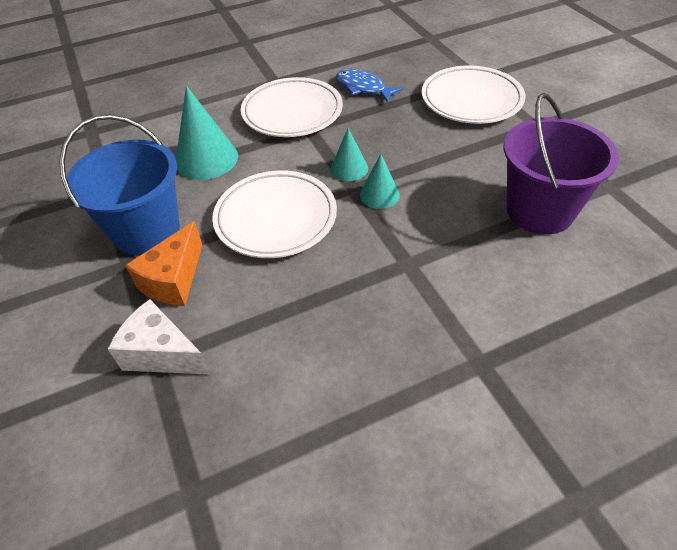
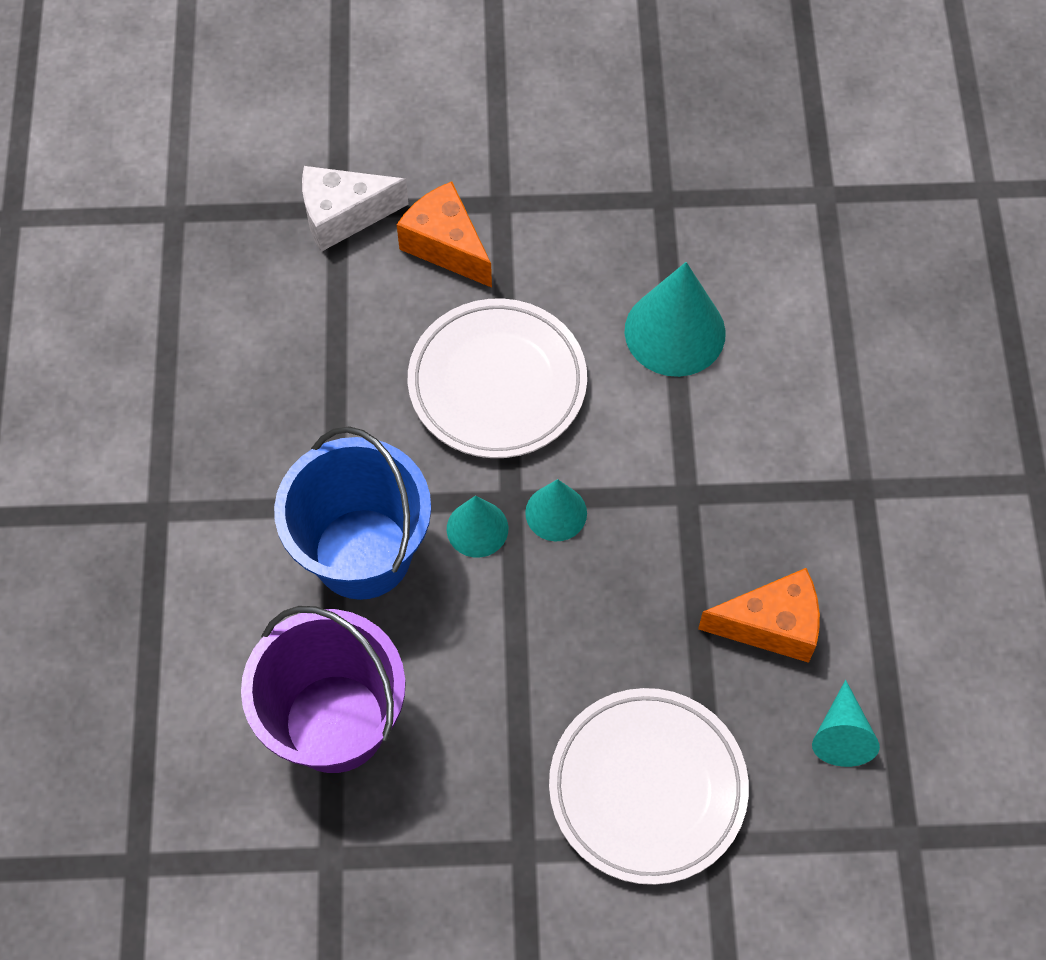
camera: 110 degrees right, 15 degrees up
blue bucket [59,115,180,256] -> blue bucket moved to [274,426,431,600]
white cheese [108,299,210,374] -> white cheese turned 150 degrees counterclockwise [302,166,409,252]
white plate [241,77,343,137] -> none
blue fish [336,69,403,103] -> orange cheese [698,568,820,663]
none -> turquoise cone [812,680,880,767]

